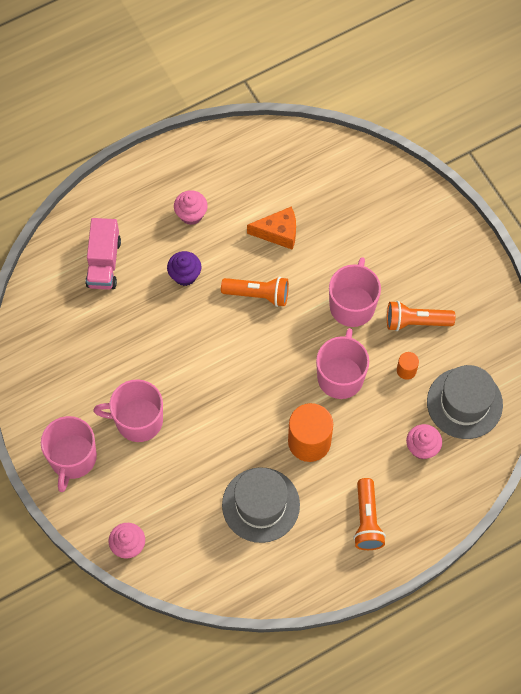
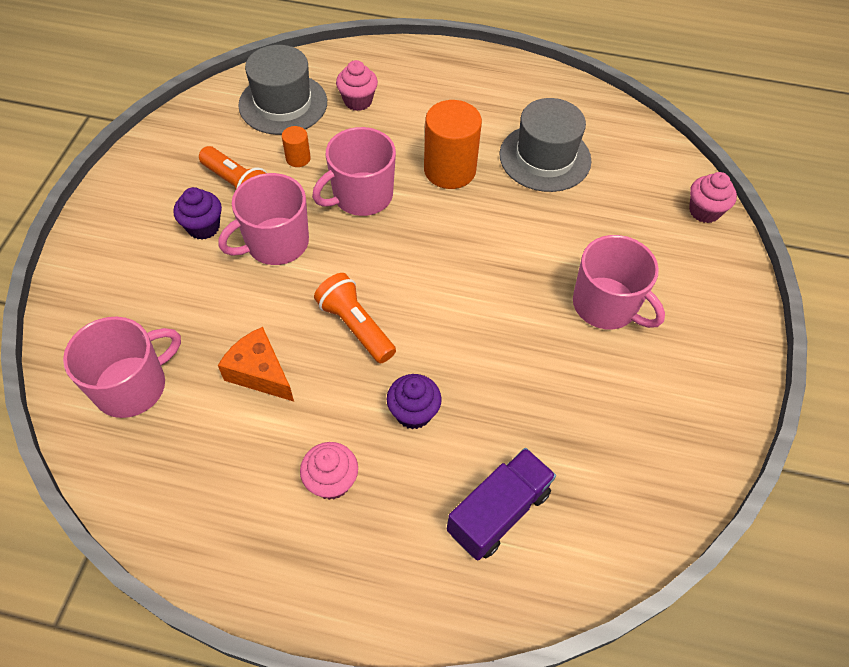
camera: 140 degrees left, 10 degrees down
pink mug [41,416,97,492] -> pink mug moved to [63,317,181,418]
pink truck [85,218,121,290] -> purple truck [447,448,556,561]
orange flashlight [353,478,386,550] -> none
none -> purple cupcake [173,187,222,240]

